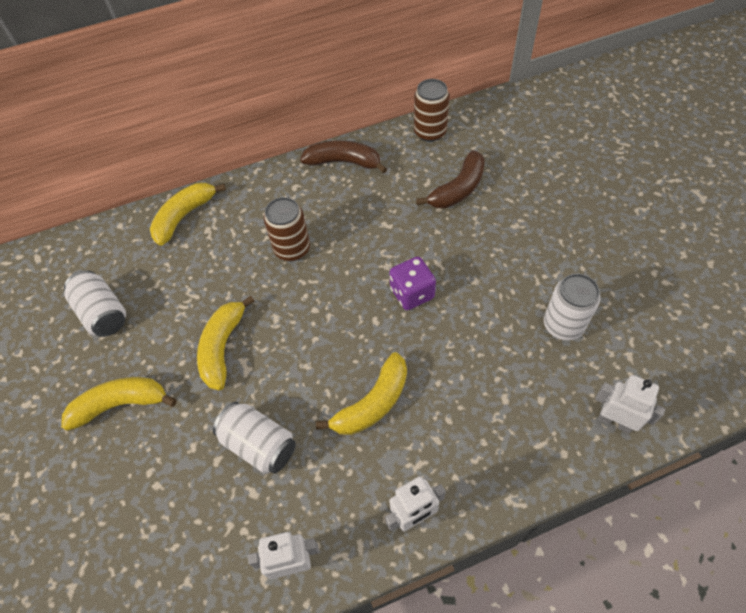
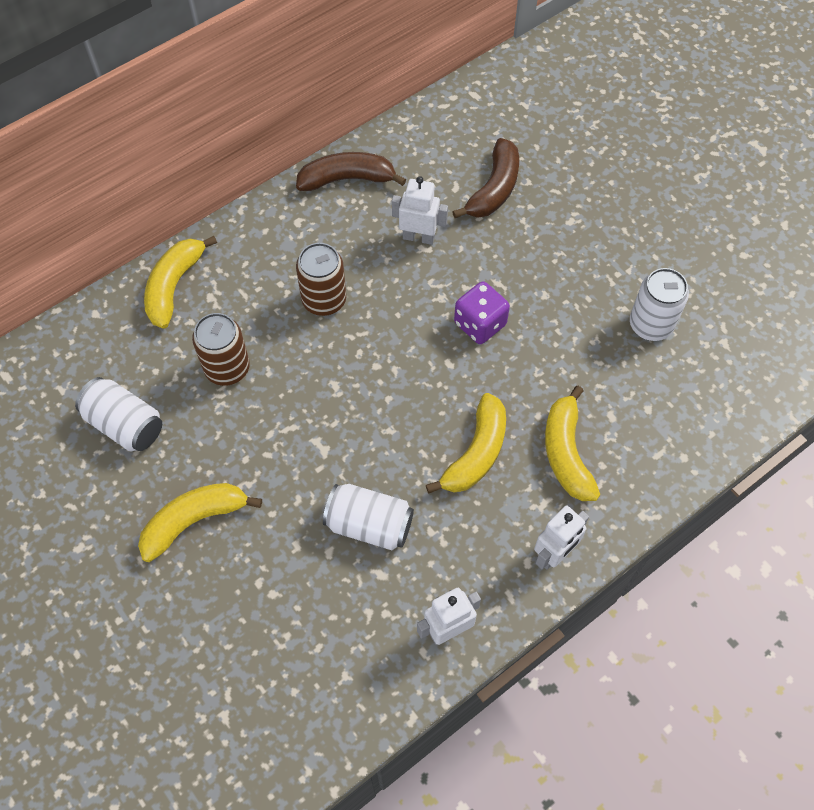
camera: 20 degrees left, 5 degrees up
yellow banana [197,296,255,390] -> yellow banana moved to [545,386,600,501]
brown can [414,79,450,142] -> brown can moved to [192,313,250,386]
white robot [595,375,665,434] -> white robot moved to [392,176,448,245]

